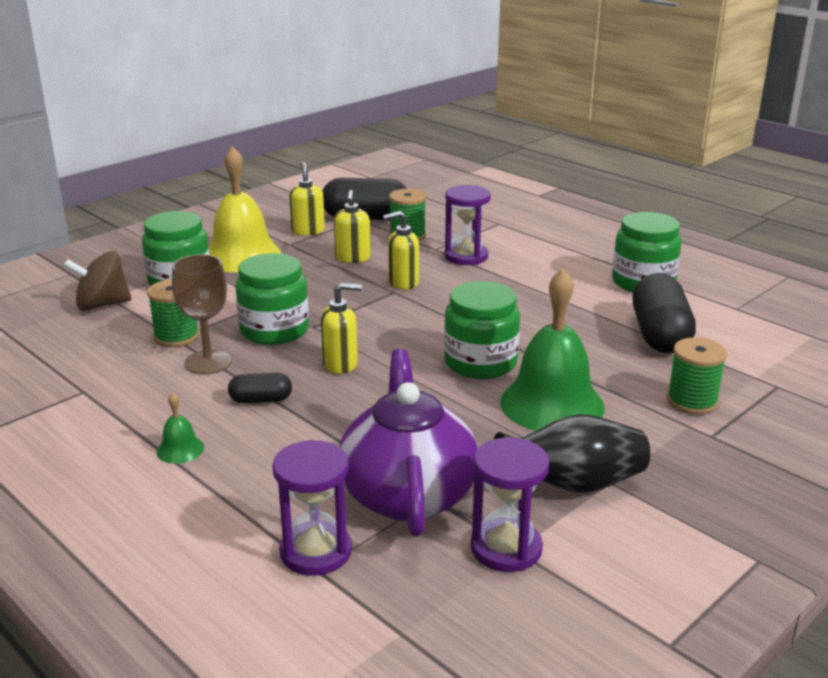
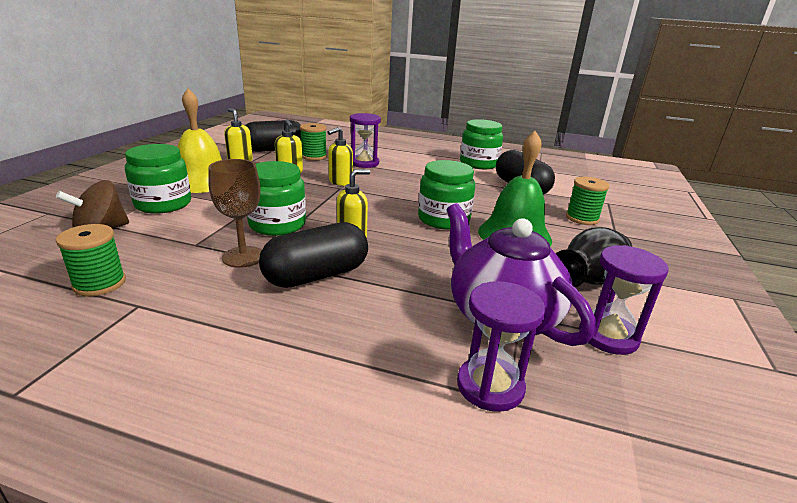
camera: 30 degrees left, 0 degrees up
green spool [147,279,199,347] -> green spool moved to [56,224,126,296]
green bell [156,392,204,464] -> none
black capsule [228,373,292,403] -> black capsule [259,222,368,288], size x2.01

